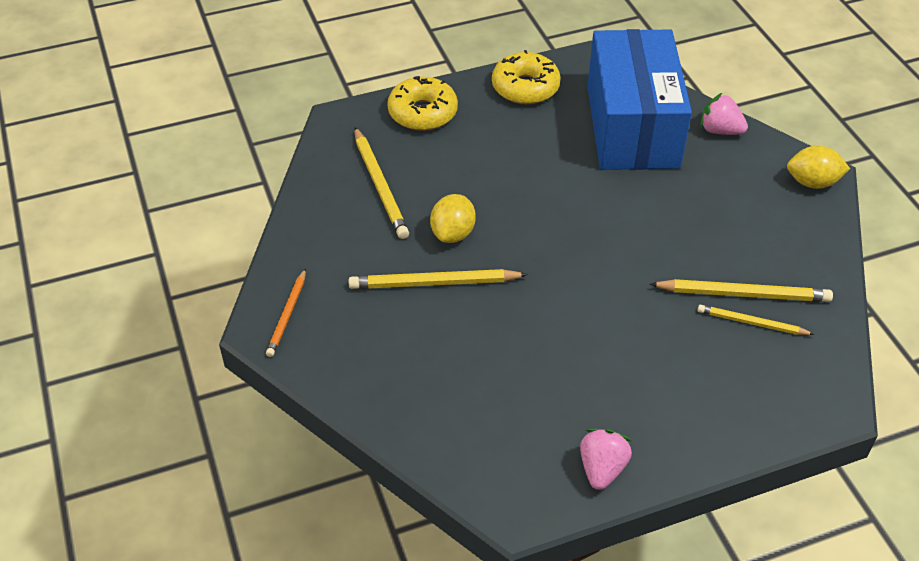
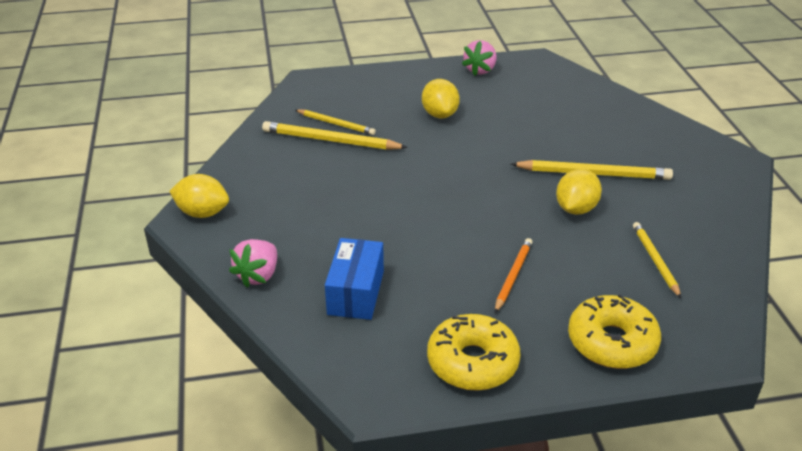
camera: 170 degrees left, 10 degrees down
orange pencil [266,268,306,357] -> orange pencil moved to [495,238,533,313]
yellow pencil [354,127,409,239] -> yellow pencil [633,222,681,298], size x0.63
blue box [587,29,692,170] -> blue box [325,238,384,320], size x0.47
pink strawberry [700,93,748,135] -> pink strawberry turned 75 degrees clockwise [229,239,277,288]
none -> yellow lemon [422,79,460,118]

